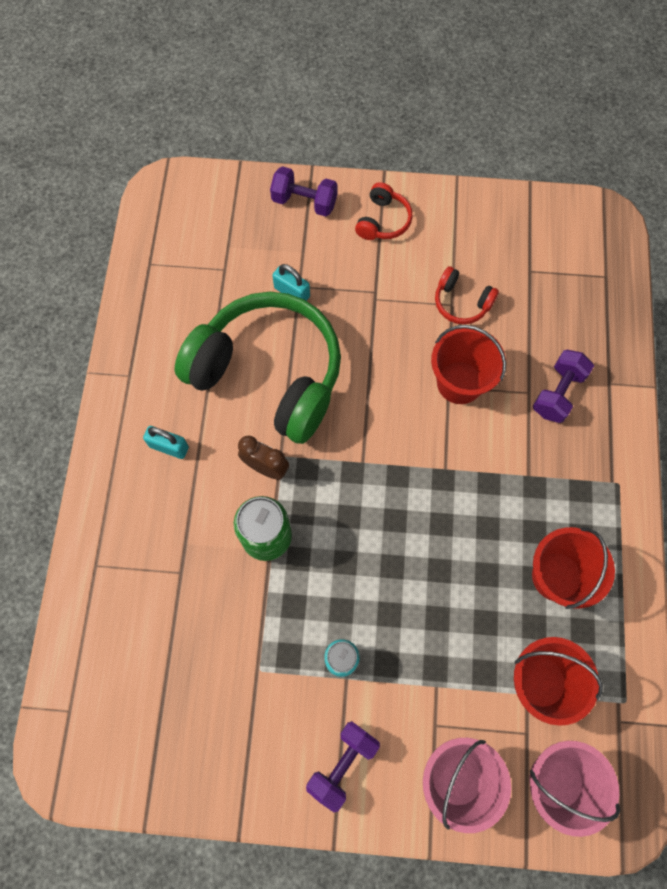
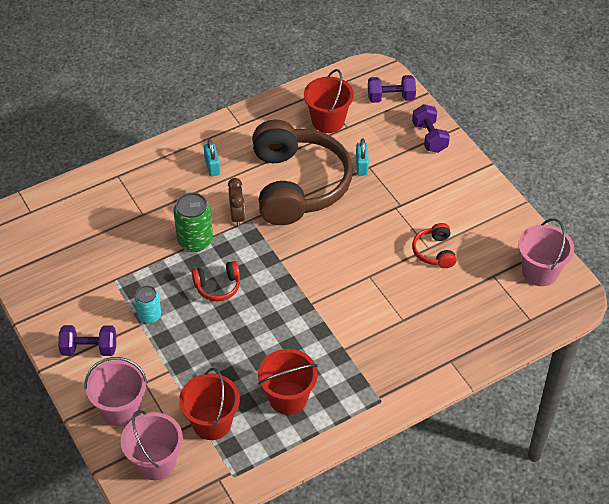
camera: 55 degrees right, 20 degrees down
green headphones [175,292,341,444] -> brown headphones [252,120,353,225]
red headphones [355,182,413,240] -> red headphones moved to [192,261,240,301]
red bucket [431,325,506,404] -> red bucket moved to [304,69,354,133]
purple dumbbell [533,350,594,423] -> purple dumbbell moved to [368,75,416,103]
none -> pink bucket [518,218,574,286]

